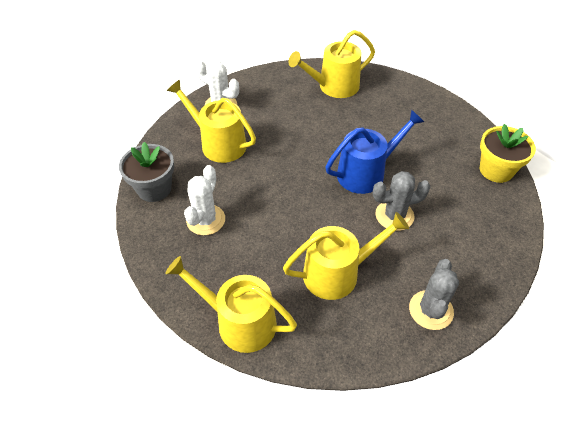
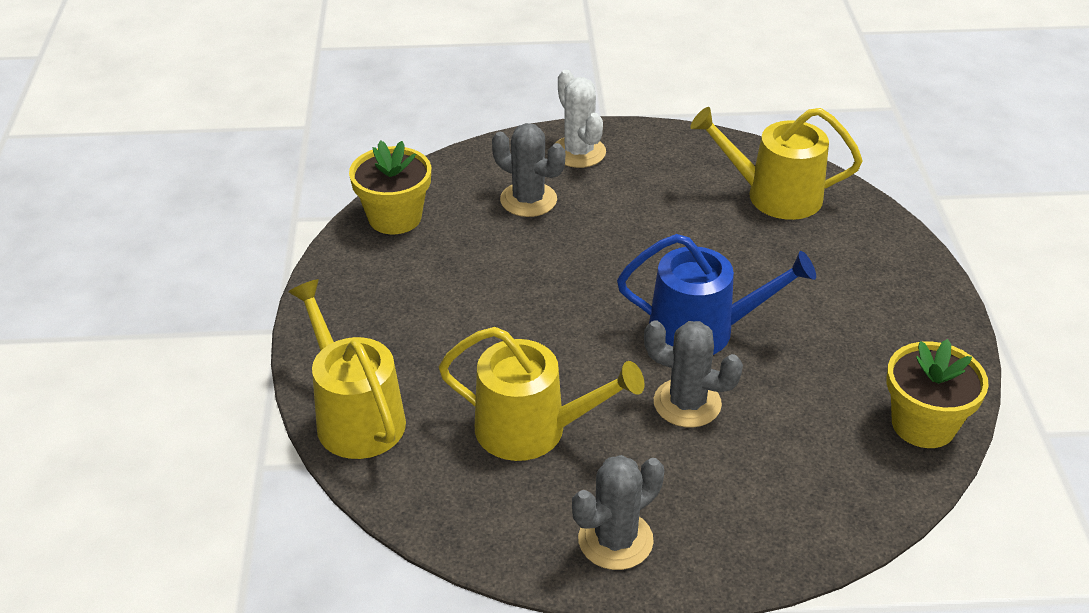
camera: 35 degrees right, 10 degrees down
grey flower pot [119,142,174,202] -> yellow flower pot [349,140,431,234]
yellow watering can [167,79,256,163] -> grey cactus [492,123,565,217]
white cactus [184,165,225,235] -> none

